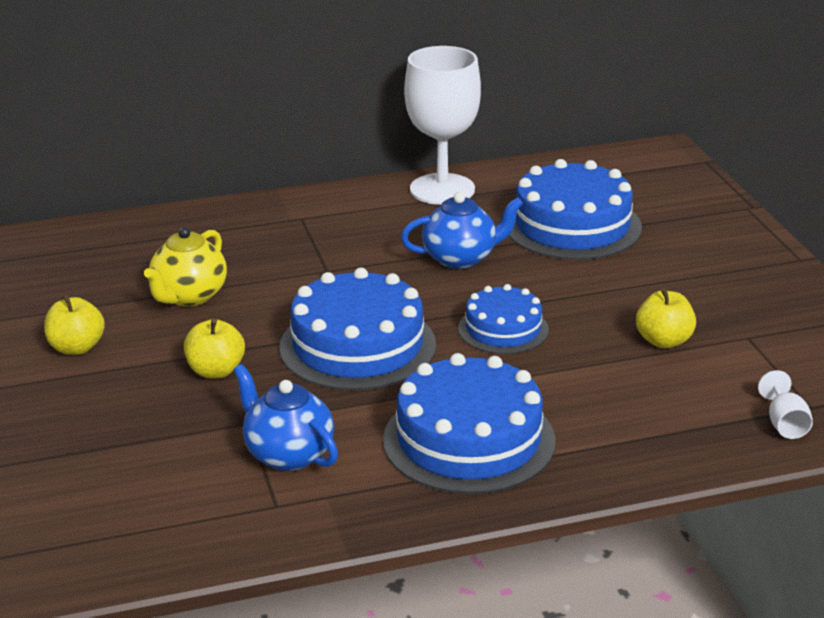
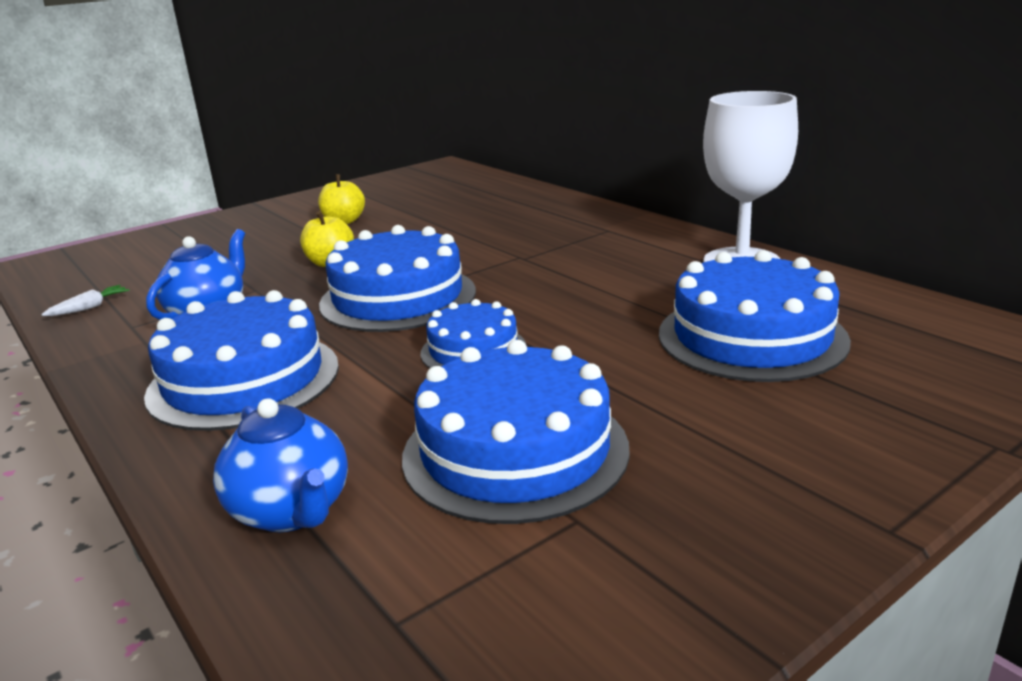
camera: 70 degrees right, 5 degrees down
yellow teapot [144,227,227,306] -> none
blue teapot [401,192,523,269] -> blue teapot moved to [213,398,348,532]
yellow apple [636,288,696,348] -> blue cake [402,340,630,524]
white goblet [758,370,813,439] -> none
none -> white carrot [41,285,129,316]

